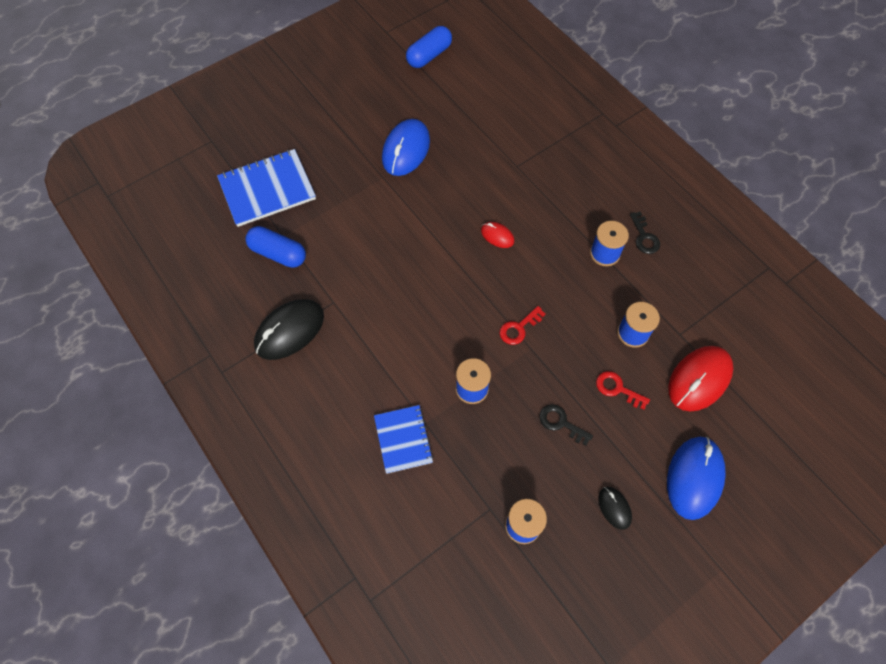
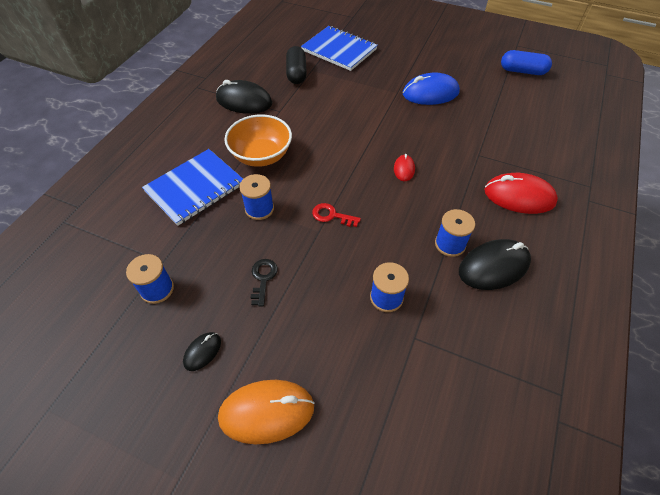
camera: 60 degrees right, 10 degrees down
blue capsule [245,226,306,268] -> black capsule [286,46,307,84]
blue notebook [374,405,433,474] -> blue notebook [142,149,243,226], size x1.60
red key [596,371,650,410] -> none
black key [630,212,660,254] -> black mouse [459,239,531,290]
blue mouse [667,437,726,520] -> orange mouse [218,380,315,444]
red mouse [668,346,733,411] -> red mouse moved to [484,173,558,214]
none -> orange bowl [224,114,292,167]

